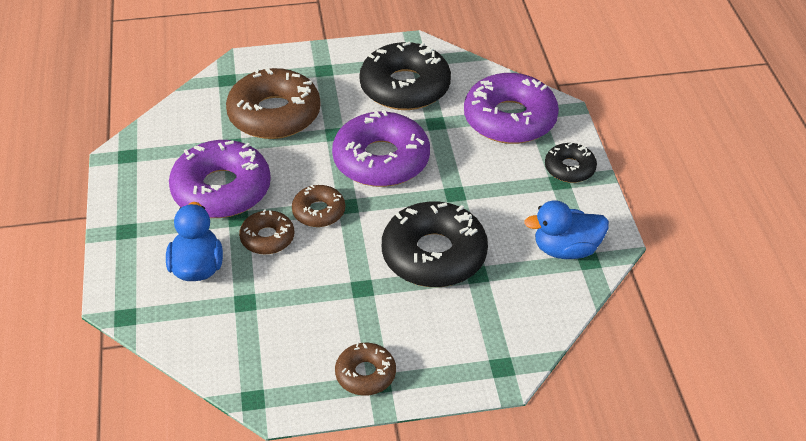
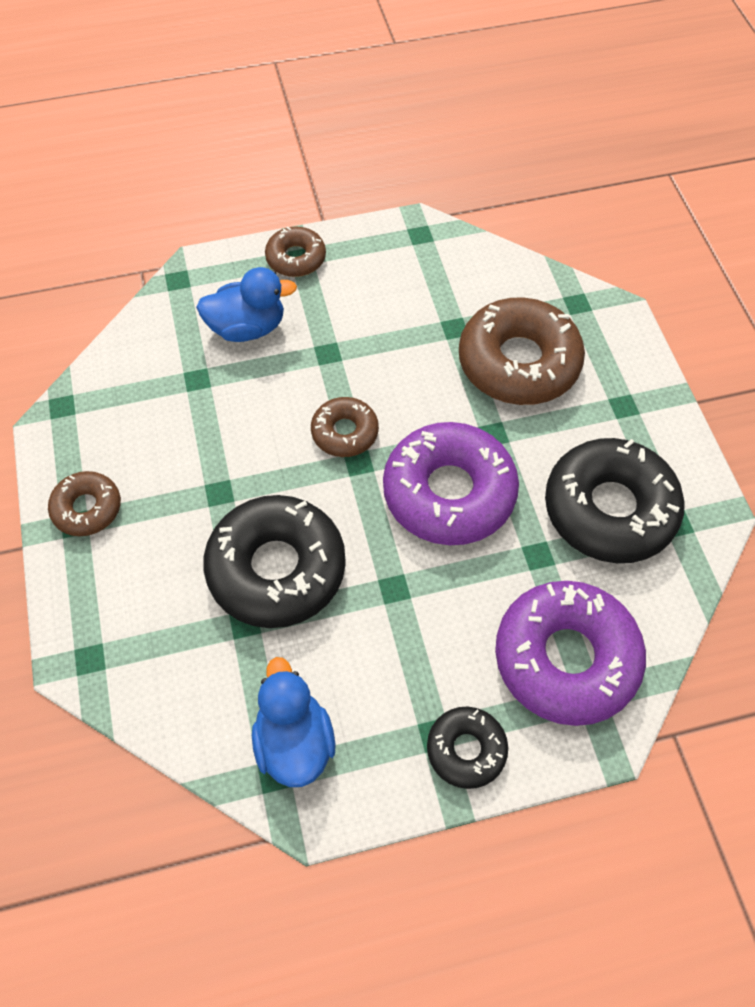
camera: 85 degrees right, 15 degrees up
purple donut [169,140,271,218] -> none
brown donut [239,209,294,254] -> brown donut moved to [265,227,326,277]

